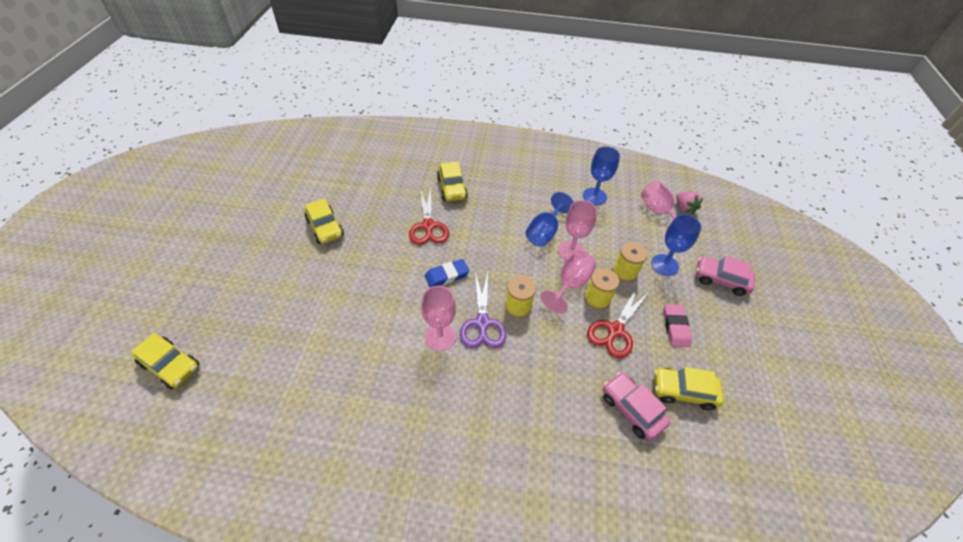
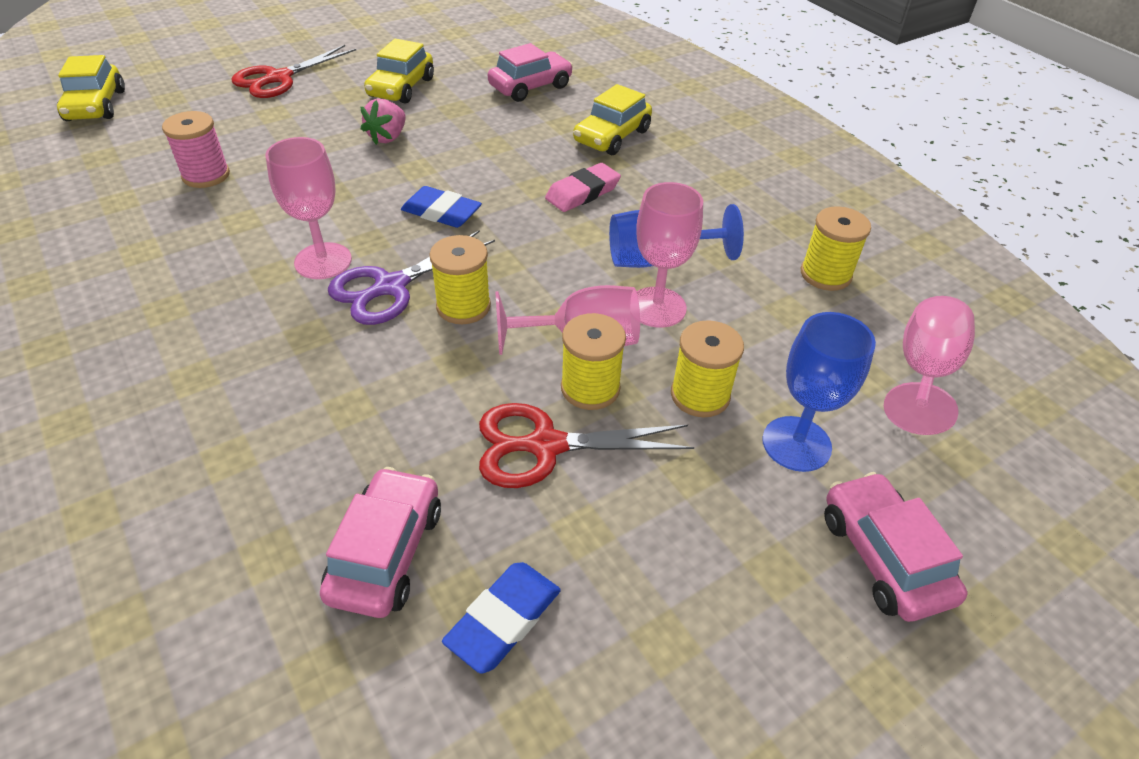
camera: 50 degrees right, 5 degrees down
red scissors [409,188,449,245] -> red scissors moved to [231,45,356,98]
blue goblet [583,146,620,205] -> yellow spool [801,206,871,291]
yellow car [654,367,724,410] -> blue eraser [442,562,561,674]
pink eraser [663,304,692,347] -> pink eraser moved to [545,163,621,212]
pink strawberry [676,192,703,215] -> pink strawberry moved to [361,99,406,145]
none -> pink spool [162,111,230,188]
none -> pink car [488,43,573,102]

